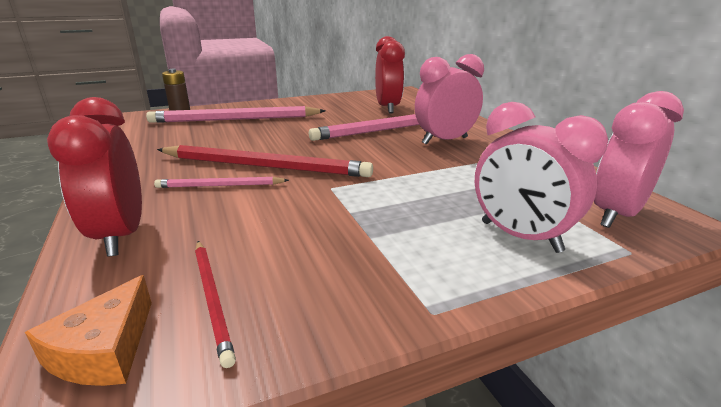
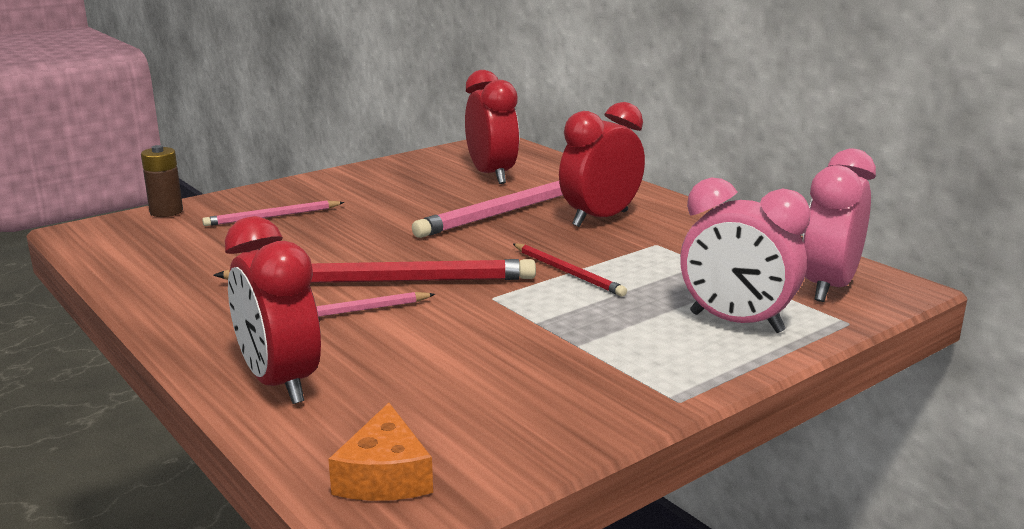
camera: 15 degrees left, 5 degrees down
pink pencil [146,106,326,123] -> pink pencil [202,201,344,226], size x0.52
red pencil [195,241,236,368] -> red pencil moved to [513,243,627,296]
pink clock [415,54,484,145] -> red clock [559,102,645,227]

